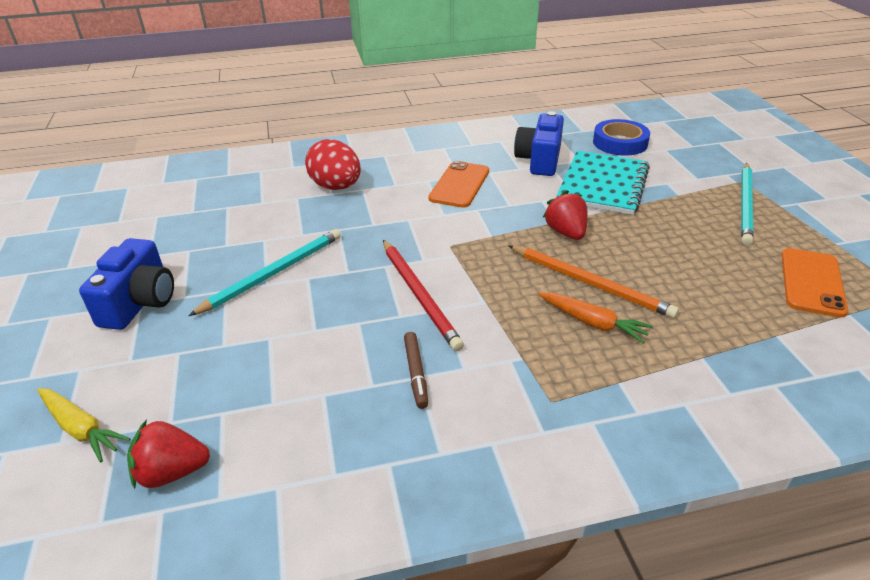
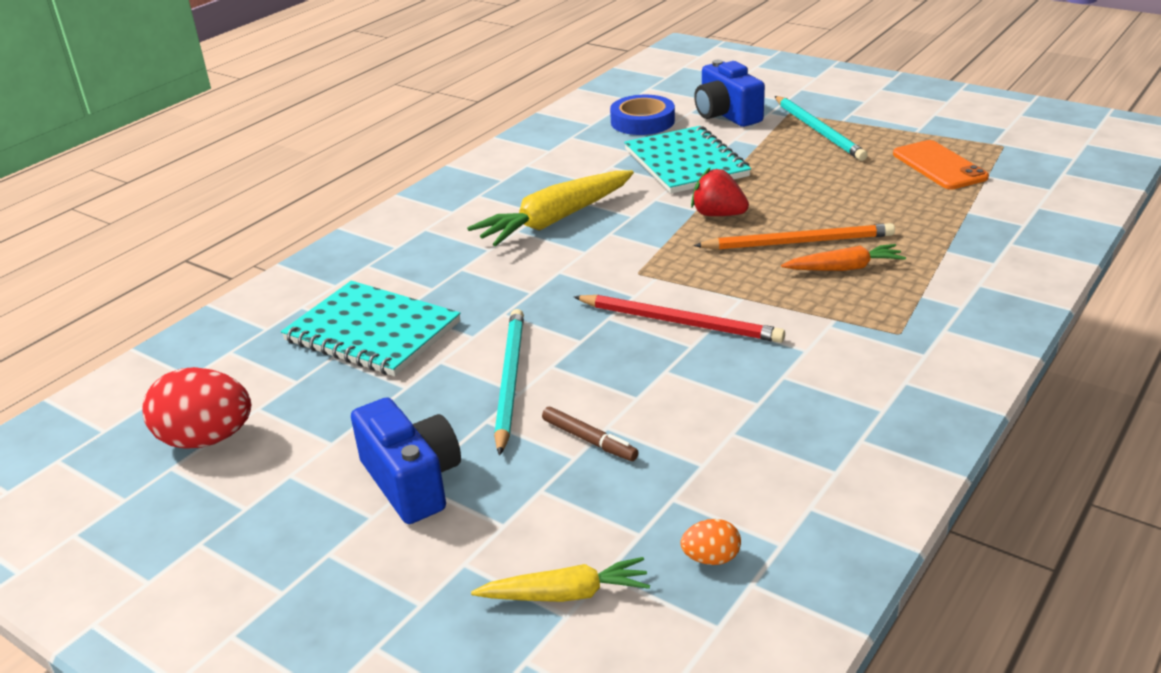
camera: 40 degrees left, 5 degrees down
red strawberry [127,419,210,489] -> orange egg [681,519,741,565]
red egg [305,139,361,190] -> red egg moved to [142,367,251,448]
brown marker [404,332,428,409] -> brown marker moved to [542,407,639,461]
orange phone [428,161,489,208] -> yellow carrot [467,170,634,246]
blue camera [514,111,564,176] -> blue camera moved to [694,60,765,127]
none -> turquoise notebook [281,281,461,376]

